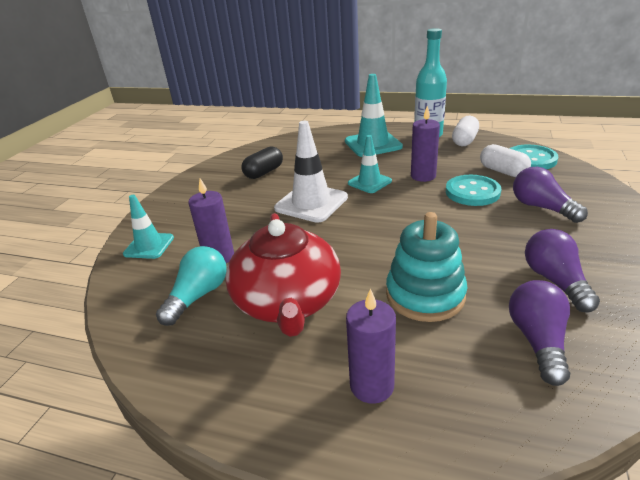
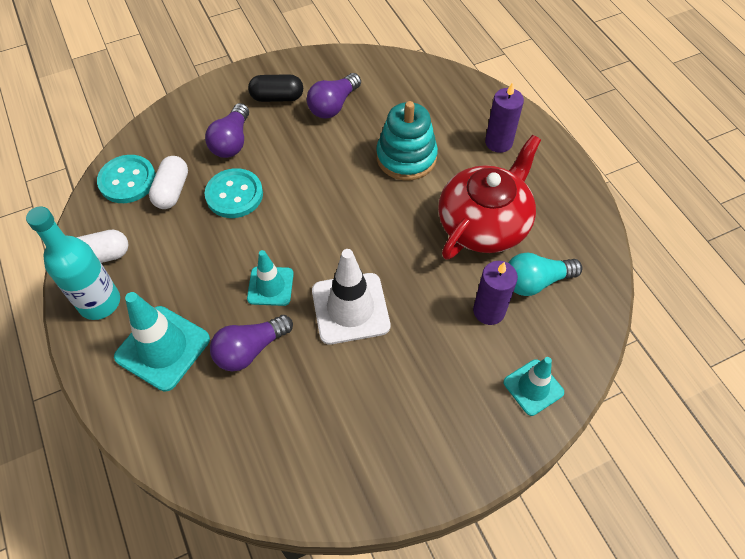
camera: 135 degrees left, 25 degrees up
black capsule [241,146,283,179] -> black capsule moved to [248,74,303,102]
purple candle [411,106,440,182] -> none
purple light bulb [509,280,570,386] -> purple light bulb moved to [210,315,293,371]

